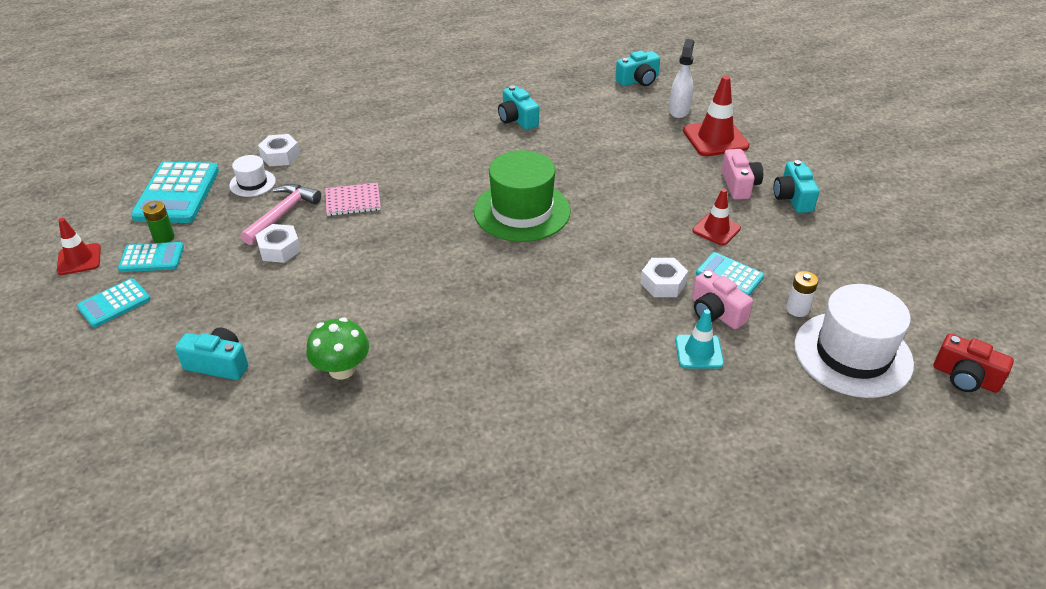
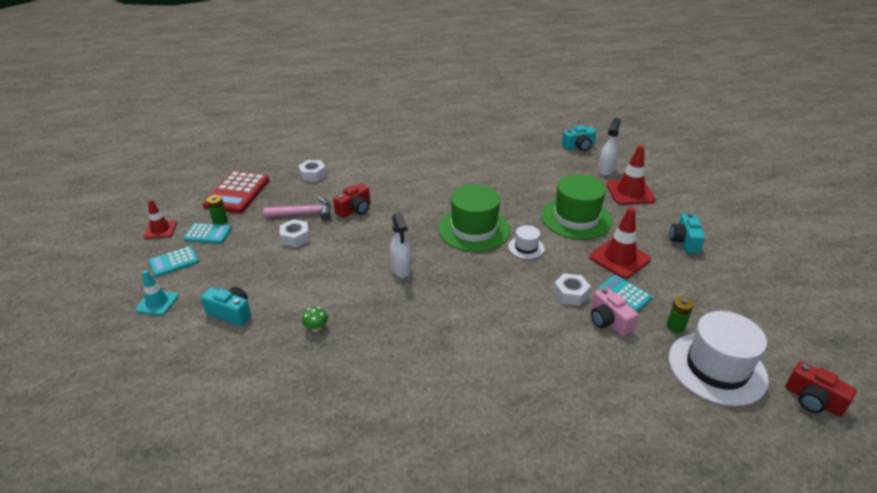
camera: 10 degrees right, 5 degrees down
turquoise calculator [131,161,219,223] -> red calculator [202,171,269,213]
white hat [229,155,276,197] -> white hat moved to [508,225,545,259]
pink hammer [240,184,321,245] -> pink hammer turned 45 degrees clockwise [264,197,331,221]
green mushroom [306,317,369,380] -> green mushroom [302,307,328,332], size x0.56
pink notebook [325,183,381,216] -> red camera [333,184,370,218]
turquoise camera [498,86,539,130] -> none
turquoise traffic cone [675,309,724,369] -> turquoise traffic cone moved to [135,270,179,316]
red traffic cone [692,189,741,246] -> red traffic cone [589,207,651,279], size x1.59
pink camera [722,149,763,200] -> none
white battery [786,271,818,317] -> green battery [667,296,694,333]
none -> white spray bottle [390,212,411,278]
none -> green hat [541,175,612,239]

